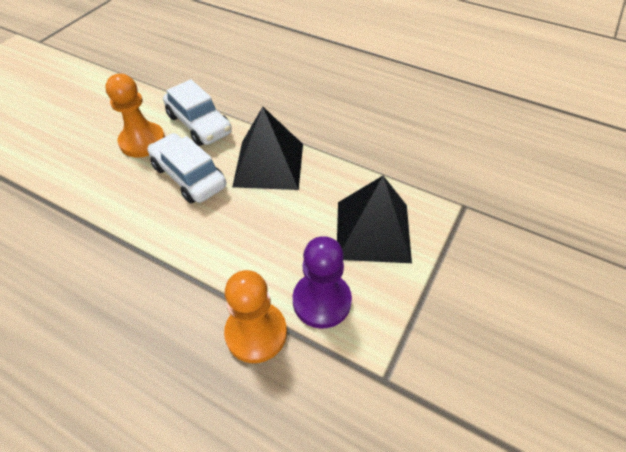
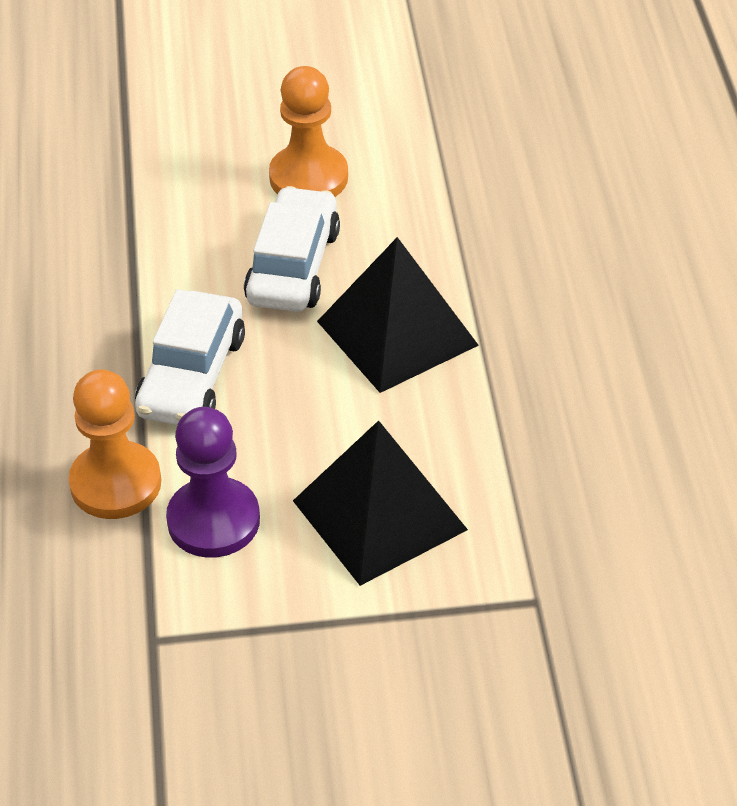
camera: 55 degrees right, 5 degrees down
white car [163,79,232,146] -> white car moved to [135,289,245,425]

